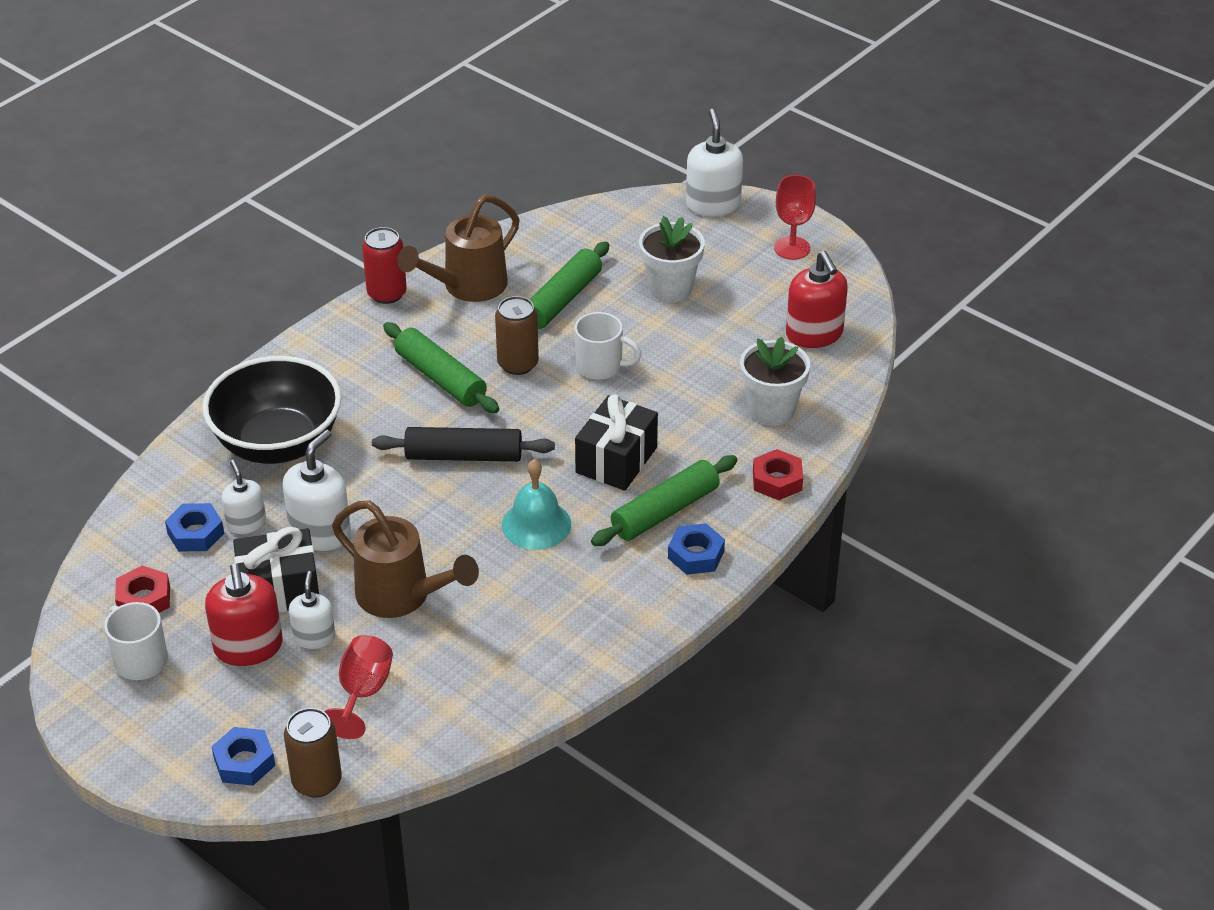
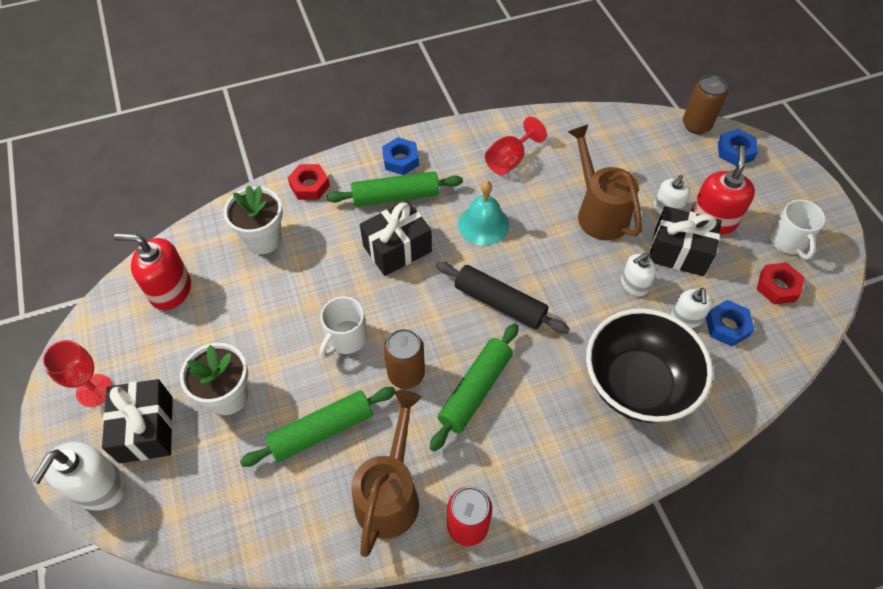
camera: 150 degrees left, 15 degrees up
white soap dispenser [283,430,351,551] -> white soap dispenser [621,253,656,296], size x0.62
red goblet [324,635,393,739] -> red goblet moved to [485,117,547,175]
green rolling pin [383,322,499,413] -> green rolling pin turned 45 degrees clockwise [430,323,519,452]
brown watering can [397,195,520,302] -> brown watering can turned 60 degrees counterclockwise [351,390,422,557]
white mug [575,312,642,380] -> white mug turned 105 degrees counterclockwise [320,296,367,358]
red soap dispenser [786,251,848,348] -> red soap dispenser turned 90 degrees counterclockwise [114,233,191,310]
none -> black gift [102,379,173,463]

